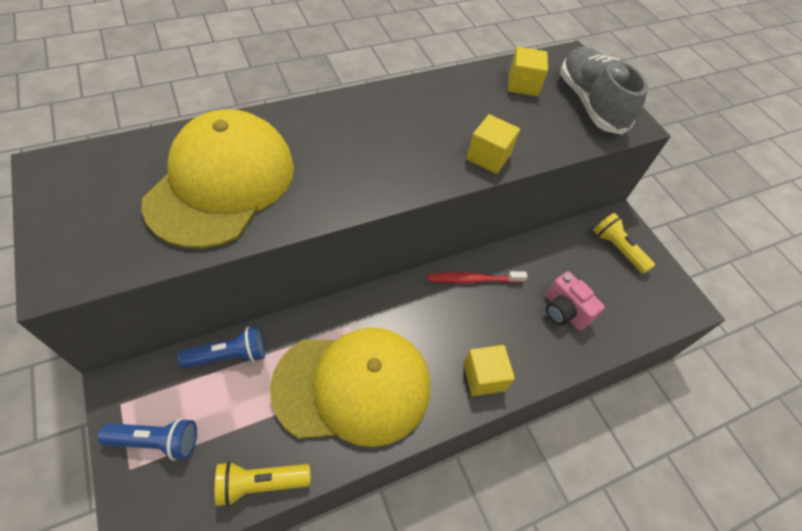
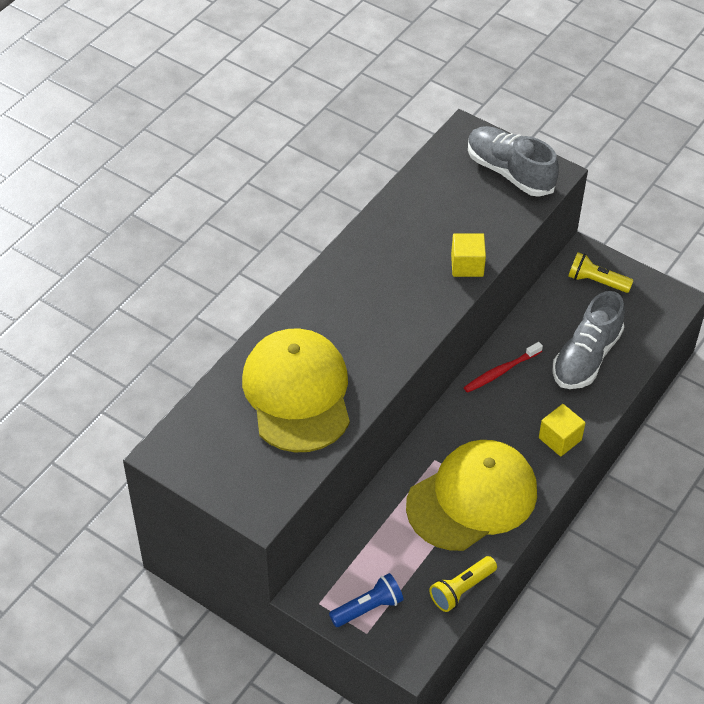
camera: 25 degrees left, 5 degrees down
blue flashlight [178,326,265,369] -> none
yellow cube [508,47,548,96] -> none
pink camera [546,271,605,331] -> grey shoe [553,291,625,389]

